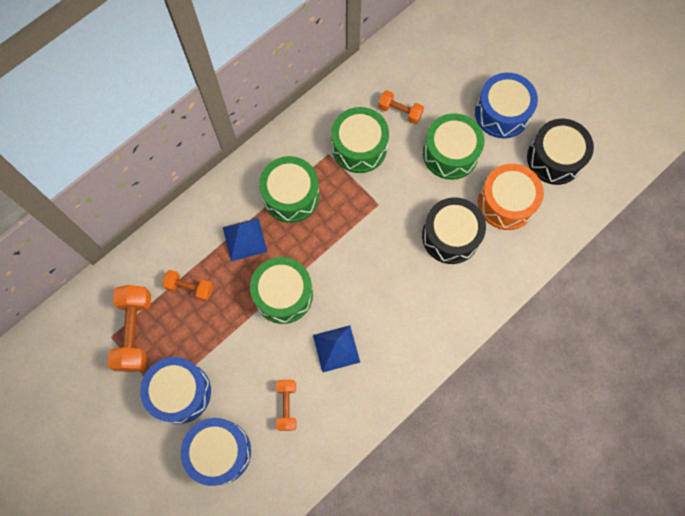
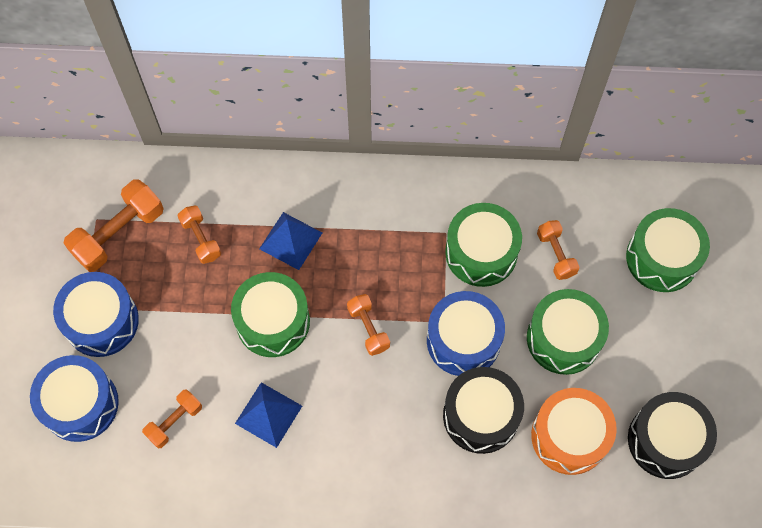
camera: 45 degrees right, 5 degrees down
green drum [259,156,319,223] -> green drum moved to [626,208,710,292]
blue drum [475,73,538,138] -> blue drum moved to [427,291,505,376]
none -> orange dumbbell [347,294,390,356]

